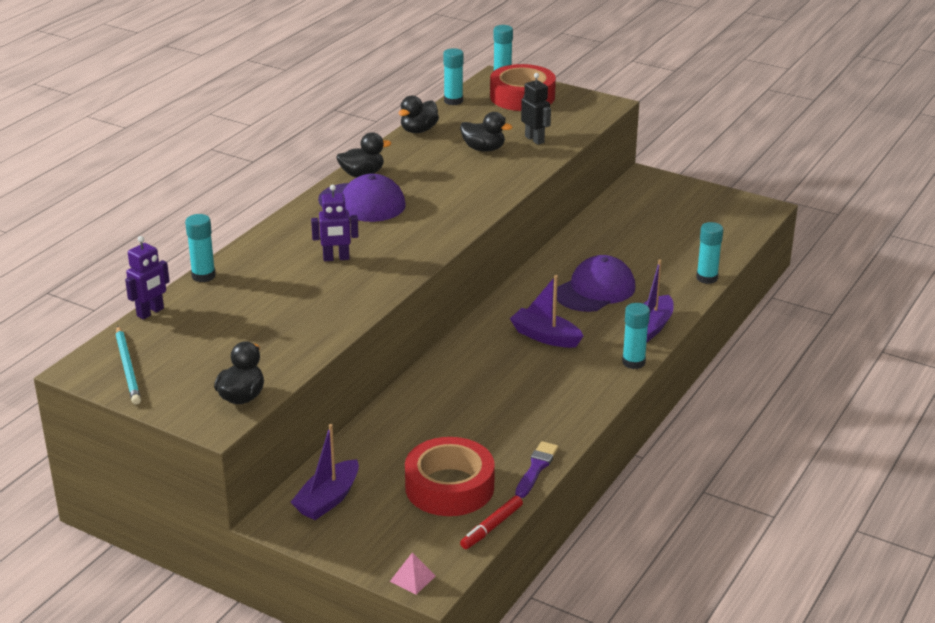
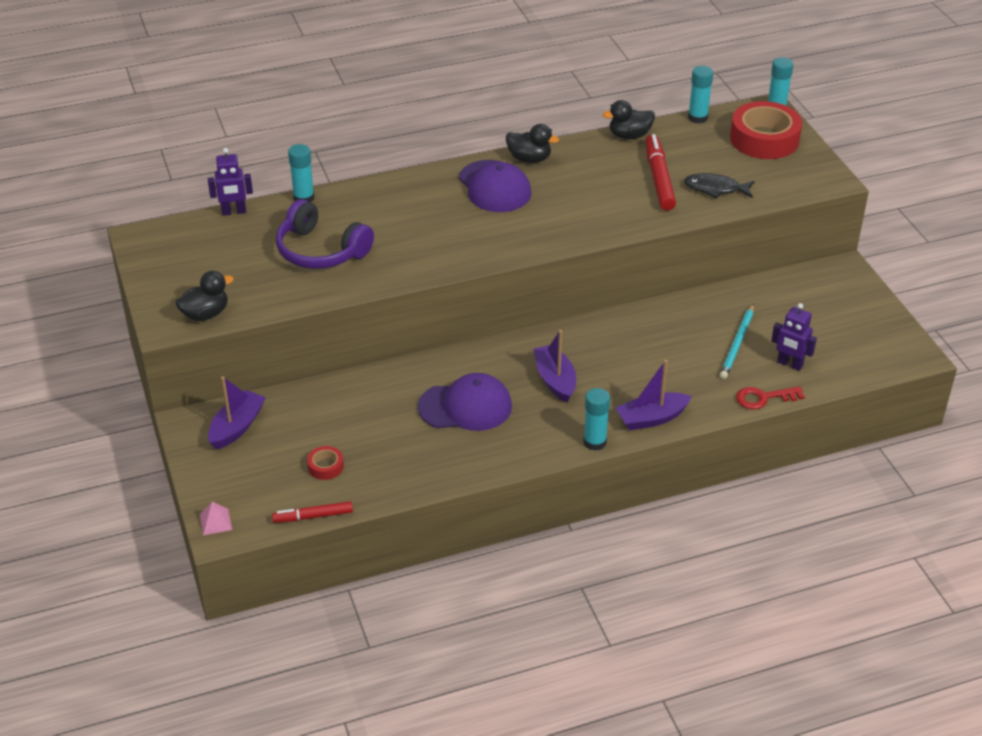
camera: 40 degrees right, 10 degrees up
turquoise pencil [116,326,141,405] -> turquoise pencil moved to [720,304,754,379]
purple boat [291,424,359,520] -> purple boat turned 135 degrees clockwise [208,376,266,450]
purple robot [311,185,358,261] -> purple robot moved to [771,303,817,371]
red tape [405,437,495,516] -> red tape [307,446,344,480], size x0.44
black duck [460,112,513,152] -> red marker [645,134,676,211]
purple brush [515,441,559,498] -> none
black robot [521,73,551,145] -> black fish [684,173,755,199]
purple cap [557,255,635,312] -> purple cap moved to [418,373,512,431]
turquoise glue stick [696,222,723,284] -> red key [736,386,805,409]
none -> purple headphones [276,199,374,269]

